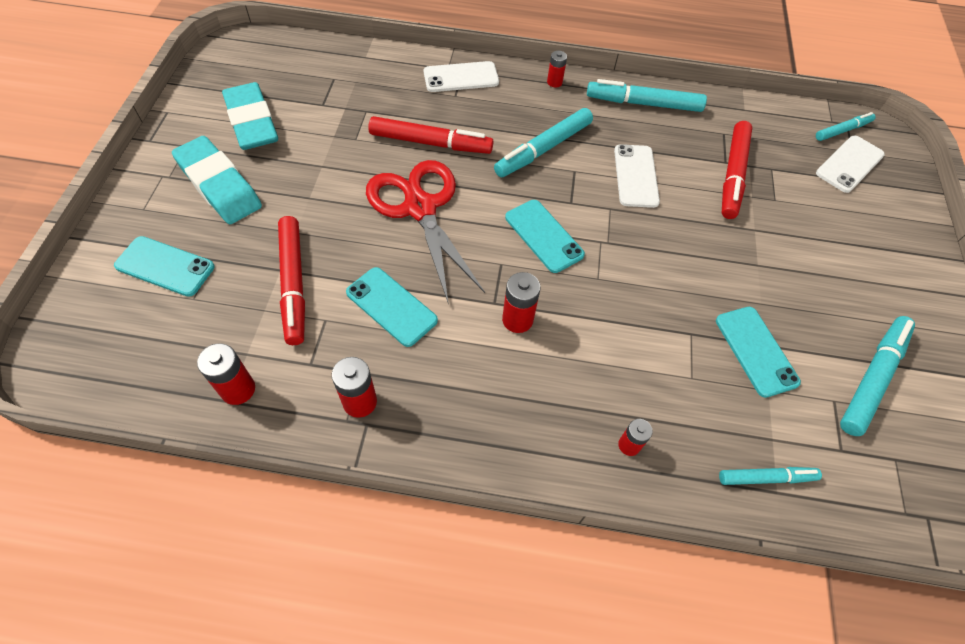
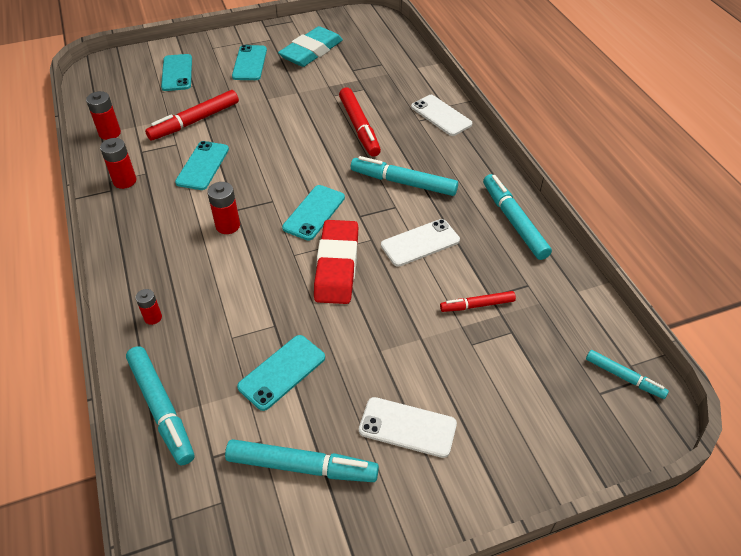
camera: 65 degrees right, 10 degrees down
turquoise eraser [172,136,262,224] -> turquoise phone [232,45,267,80]
red scissors [366,160,485,302] -> none
red battery [547,51,567,87] -> none
turquoise marker [719,467,822,485] -> turquoise marker [126,346,194,465], size x1.68
red marker [722,121,752,219] -> red marker [440,291,516,312], size x0.60
white phone [816,136,885,193] -> white phone moved to [359,397,457,458]
none -> red eraser [314,220,358,304]

